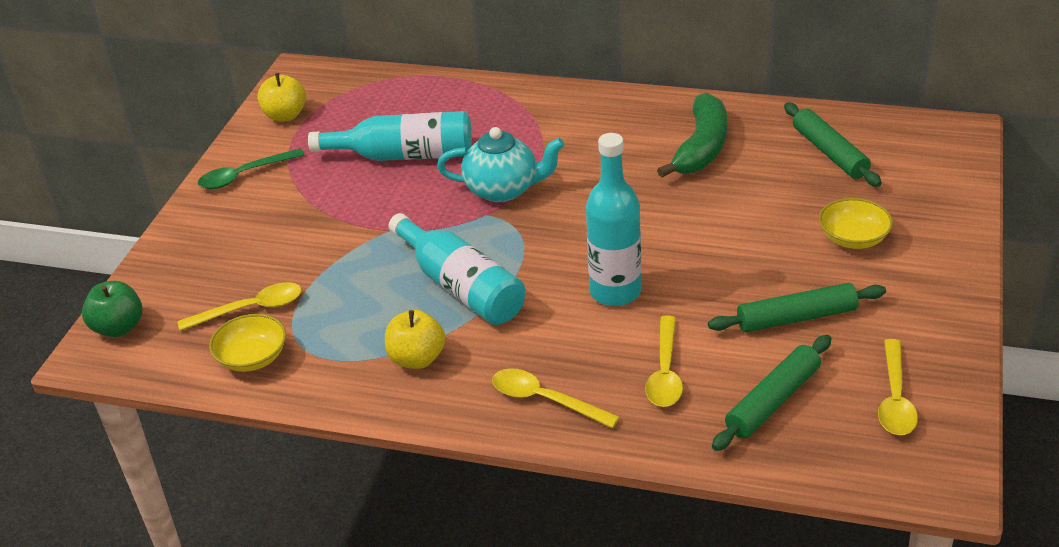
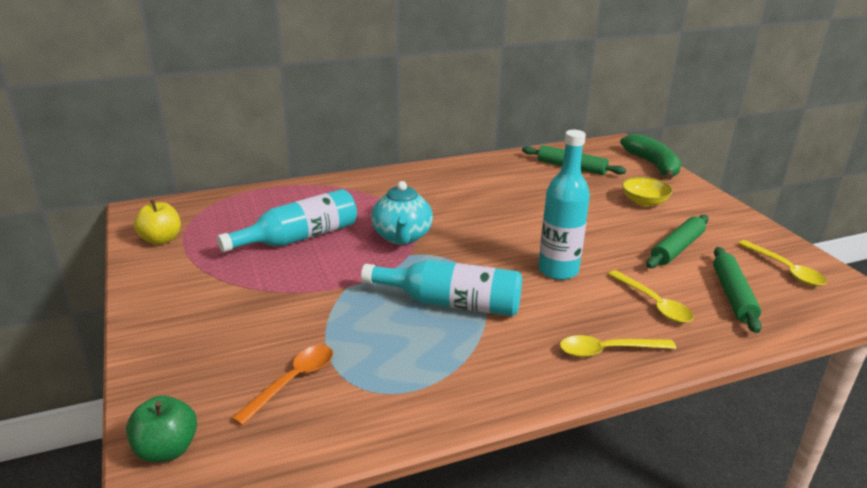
camera: 40 degrees left, 10 degrees down
yellow spoon [177,282,302,331] -> orange spoon [231,345,333,426]
green spoon [198,148,305,189] -> none
yellow bowl [209,314,286,372] -> none
yellow apple [385,310,445,369] -> none
turquoise teapot [437,127,564,202] -> turquoise teapot turned 120 degrees clockwise [371,181,433,245]
green banana [657,93,727,178] -> green banana moved to [620,134,681,180]

